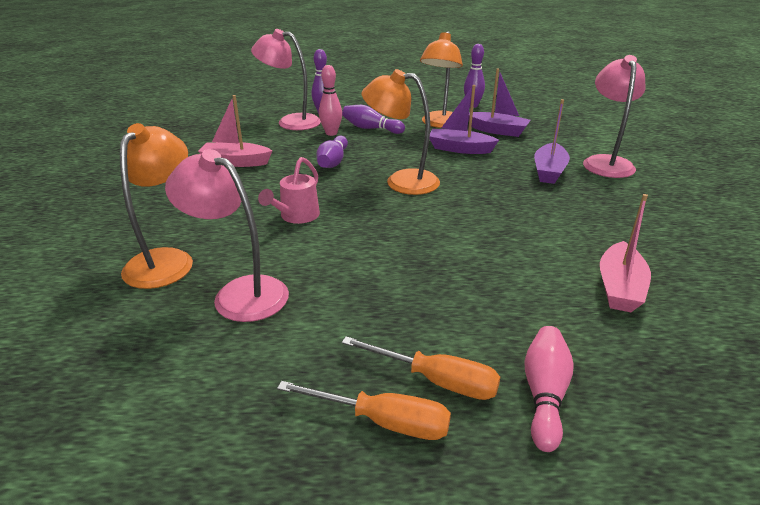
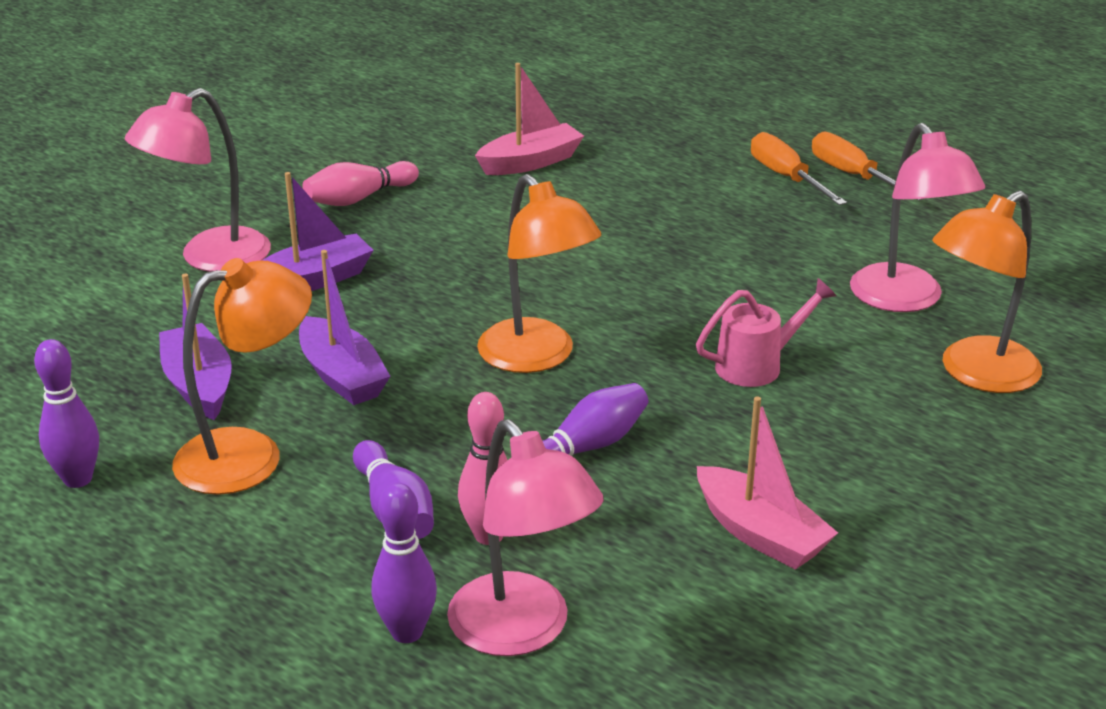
camera: 140 degrees left, 0 degrees up
pink bowling pin [524,326,574,452] -> pink bowling pin moved to [302,161,419,206]

